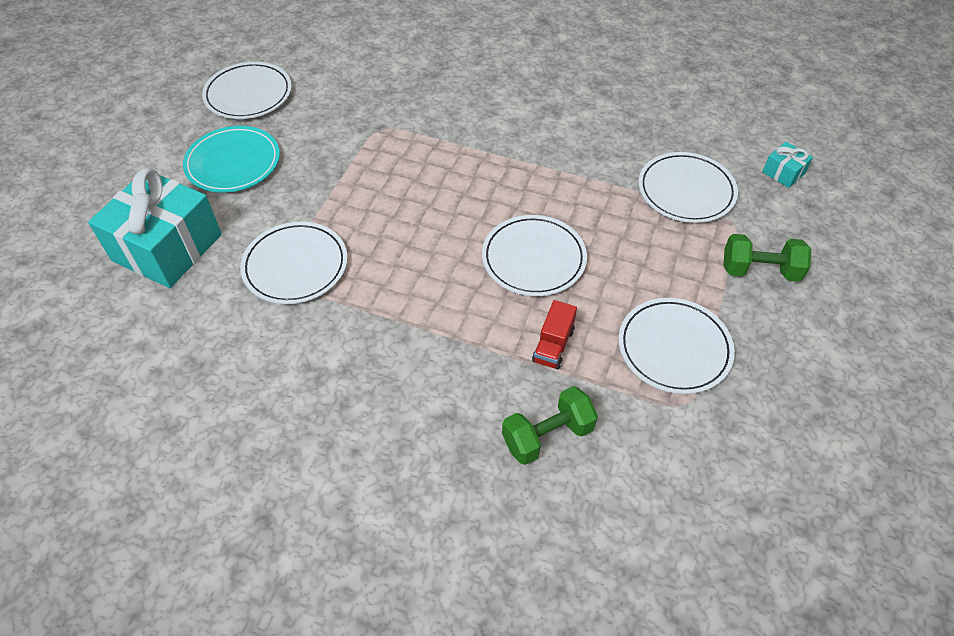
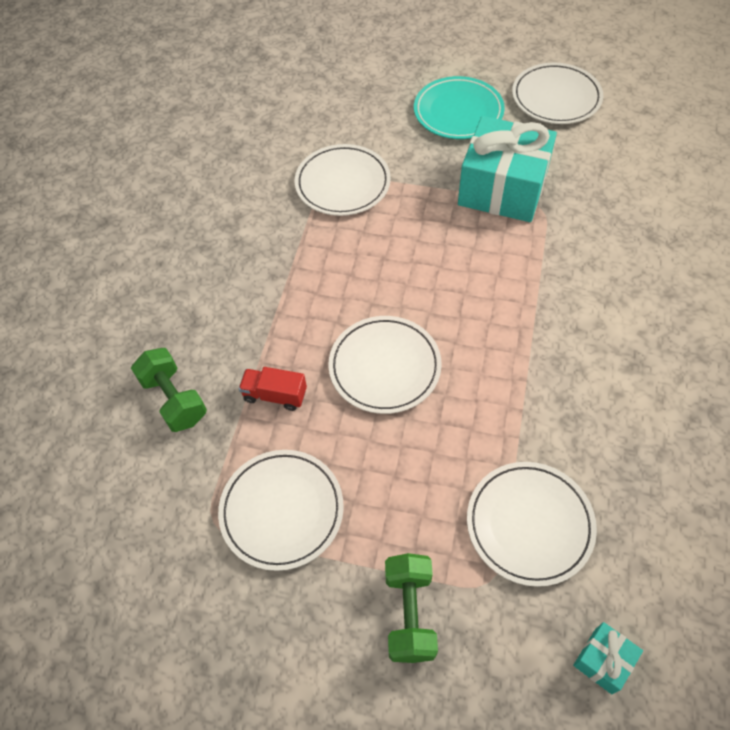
camera: 85 degrees right, 5 degrees up
turquoise gift [88,168,222,288] -> turquoise gift moved to [458,116,557,222]

